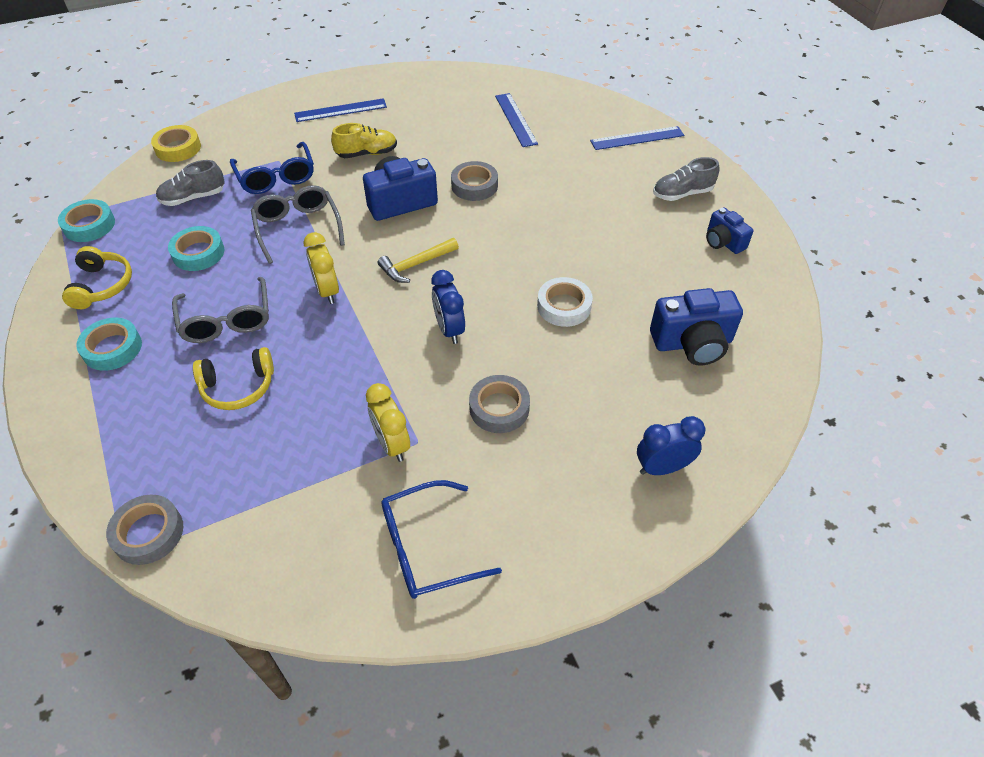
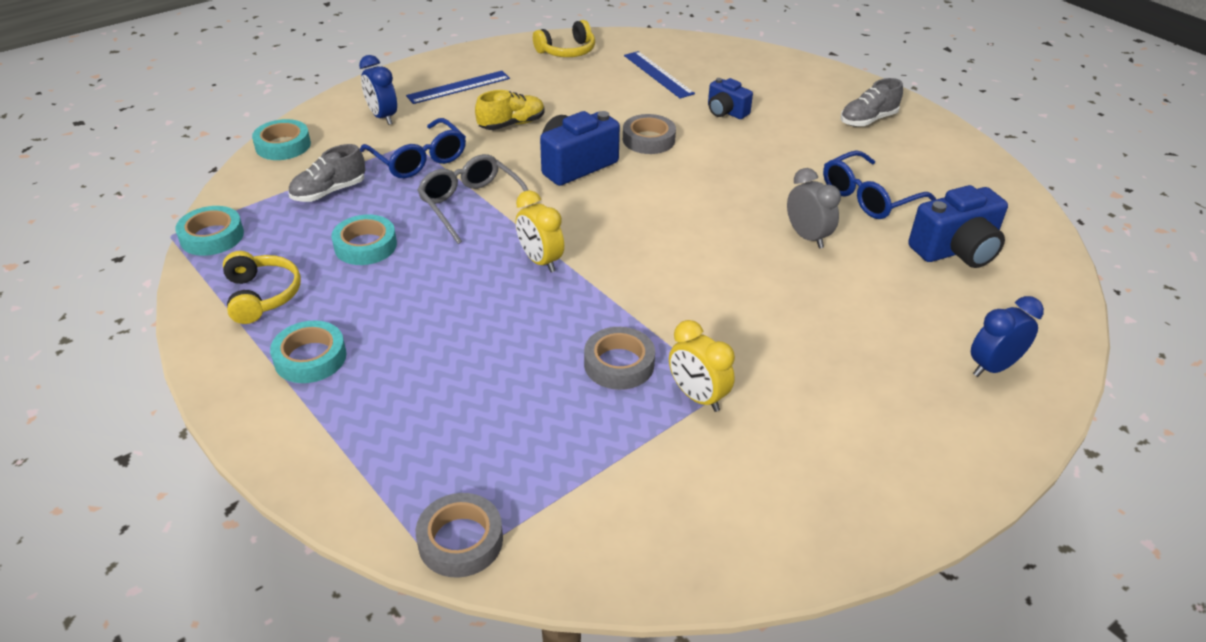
camera: 15 degrees left, 10 degrees down
yellow tape [151,125,201,162] -> turquoise tape [252,119,311,160]
grey glasses [172,277,269,343] -> none
yellow headphones [193,347,274,410] -> yellow headphones moved to [533,20,595,57]
yellow hammer [378,238,459,283] -> none
blue glasses [381,480,502,599] -> blue glasses moved to [823,150,936,219]
blue clock [431,270,465,344] -> blue clock moved to [359,55,397,125]
grey tape [469,375,530,433] -> grey tape moved to [584,327,655,390]
white tape [537,277,593,327] -> grey clock [787,168,841,249]
blue ruler [590,126,684,150] -> none
blue camera [706,208,753,254] -> blue camera moved to [708,78,753,119]

